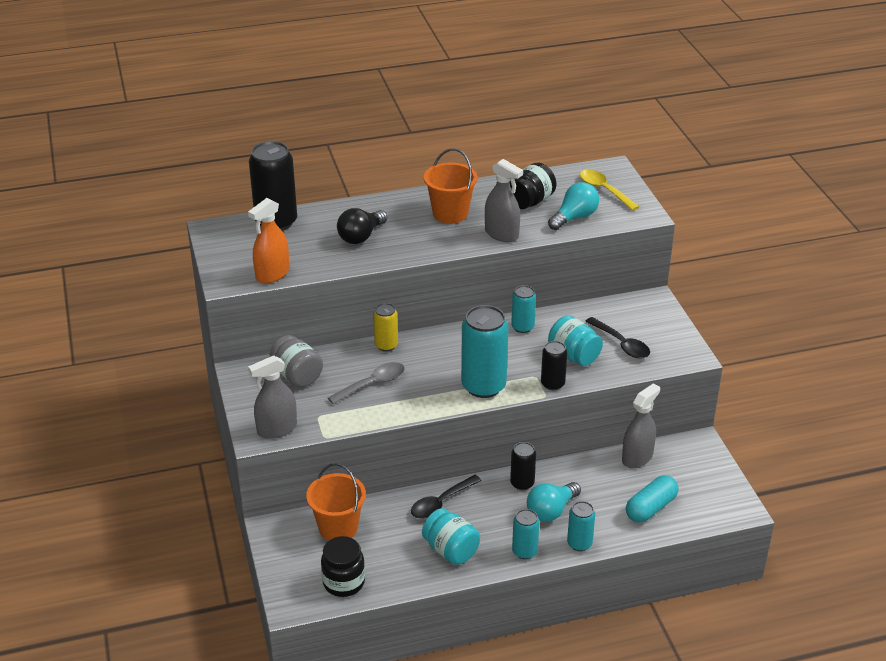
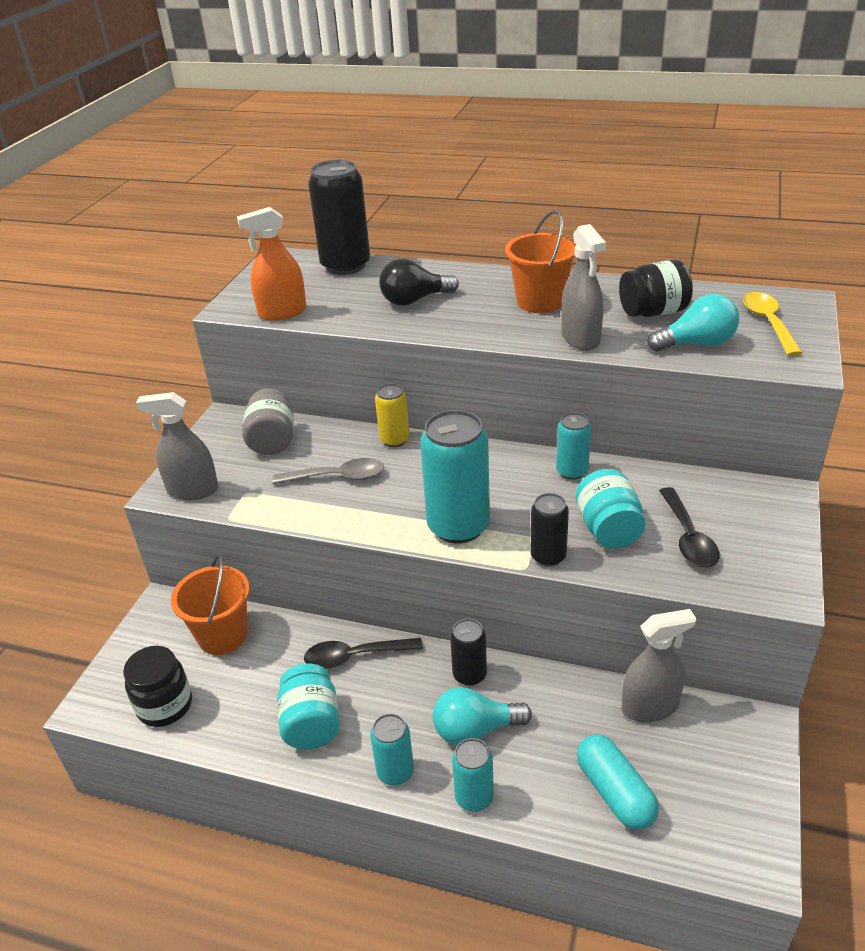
camera: 35 degrees right, 0 degrees up
turquoise capsule [626,475,679,523] -> turquoise capsule turned 75 degrees clockwise [577,734,659,830]

